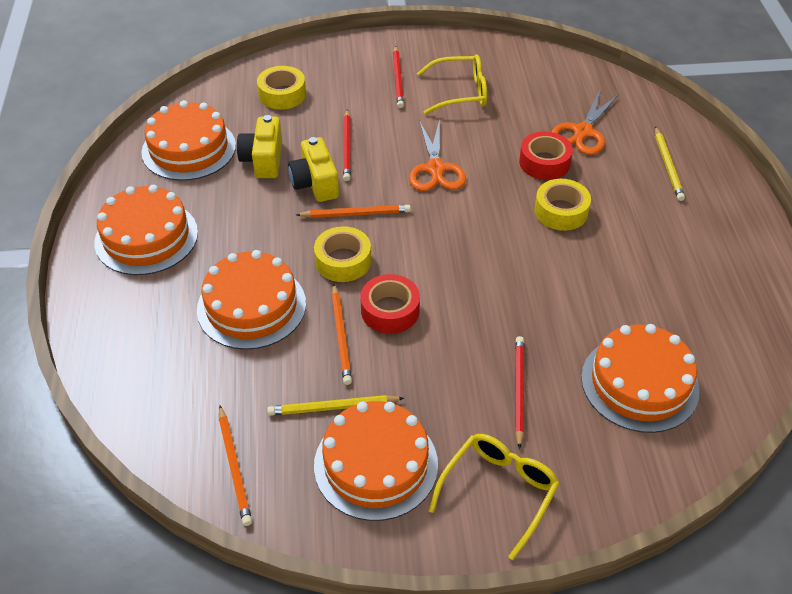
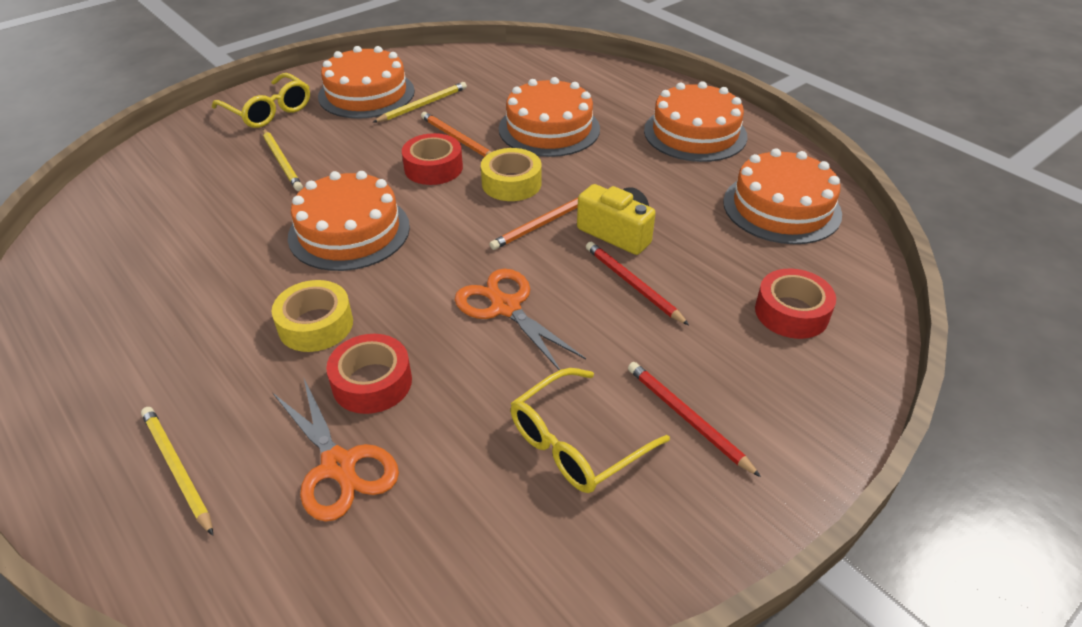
camera: 145 degrees right, 5 degrees down
orange pencil [219,405,252,526] -> none
yellow camera [237,115,282,178] -> none
yellow tape [257,66,306,110] -> red tape [755,269,836,339]
yellow glasses [428,434,560,560] -> yellow glasses turned 45 degrees counterclockwise [212,73,310,128]
red pencil [515,336,524,449] -> yellow pencil [263,129,303,191]
orange scissors [552,91,619,155] -> orange scissors turned 150 degrees clockwise [272,379,399,522]
orange cake [581,324,700,433] -> orange cake moved to [288,171,410,271]

